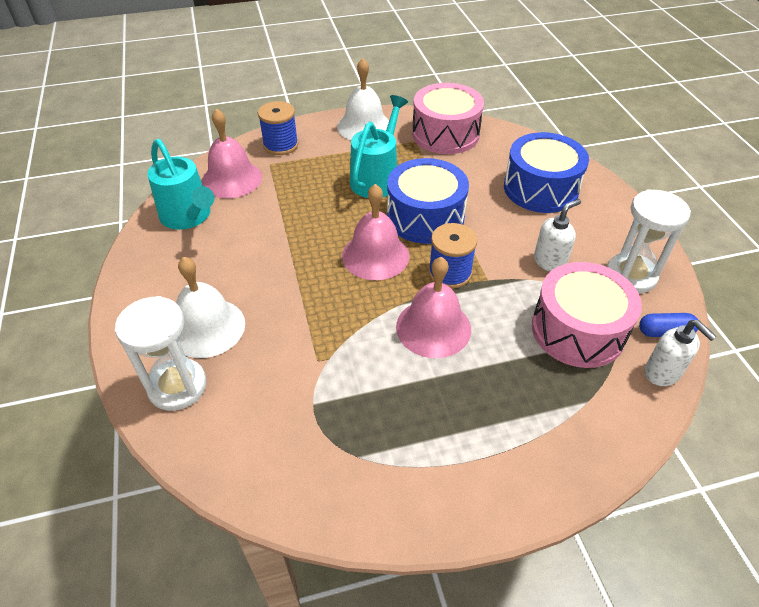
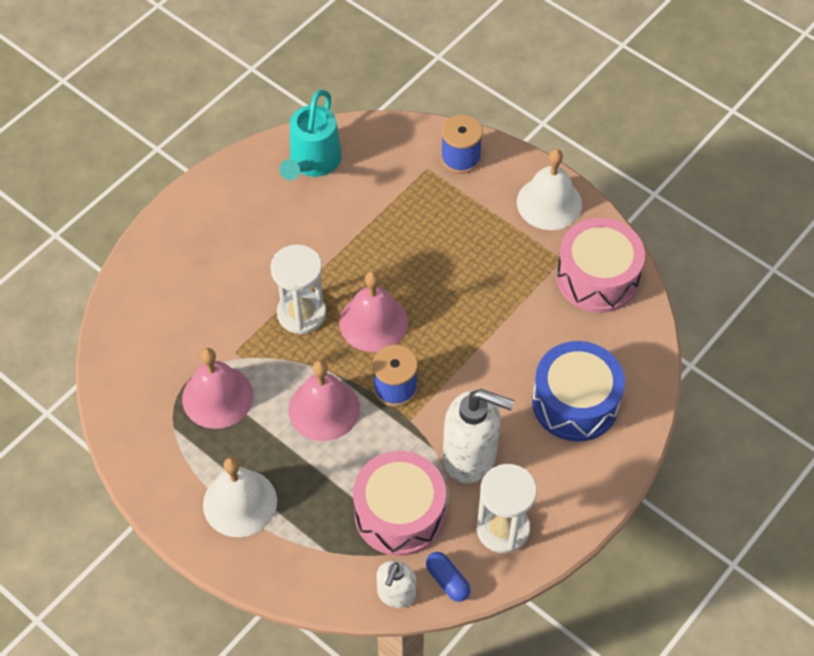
camera: 55 degrees right, 10 degrees up
white hourglass [115,296,207,411] -> white hourglass moved to [271,244,326,335]
white bell [176,257,245,358] -> white bell moved to [203,457,277,537]
pink bell [202,108,262,198] -> pink bell moved to [182,348,253,429]
turquoise watering can [350,95,408,198] -> none
blue drum [387,158,469,244] -> none
white soap dispenser [534,199,581,272] -> white soap dispenser [443,389,514,484], size x1.77

